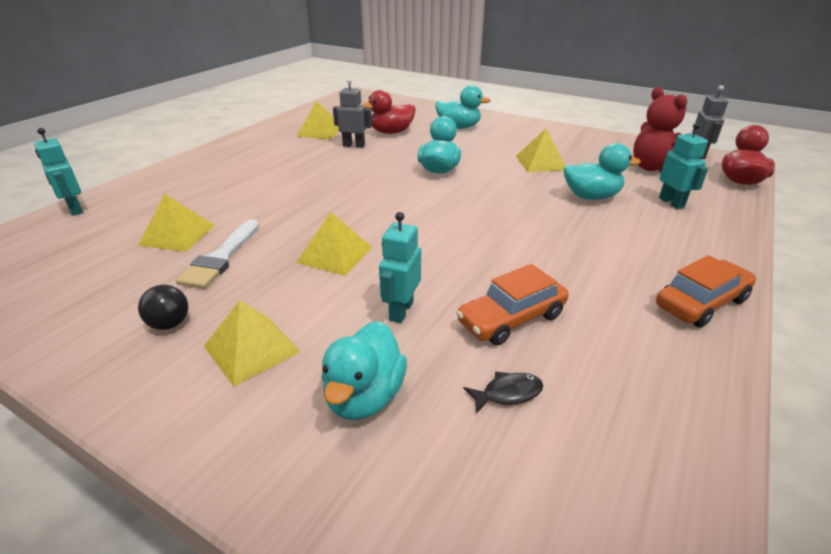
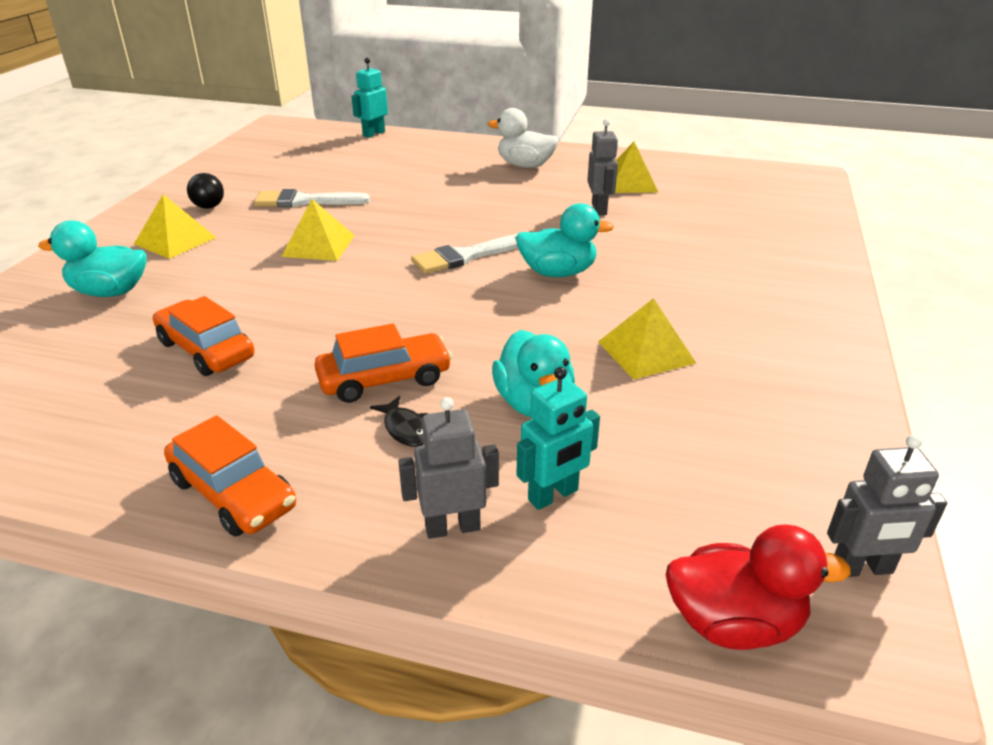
camera: 75 degrees right, 0 degrees up
yellow pyramid [138,194,215,252] -> none
red duck [362,90,416,134] -> none
turquoise robot [379,212,421,323] -> none
turquoise duck [435,85,491,129] -> none
black fish [464,371,543,414] -> black fish moved to [370,396,428,447]
red teddy bear [633,87,688,172] -> none
none -> orange car [315,324,452,403]
none -> grey robot [398,397,499,539]
none -> white brush [411,234,518,274]
none -> white duck [488,108,559,168]

